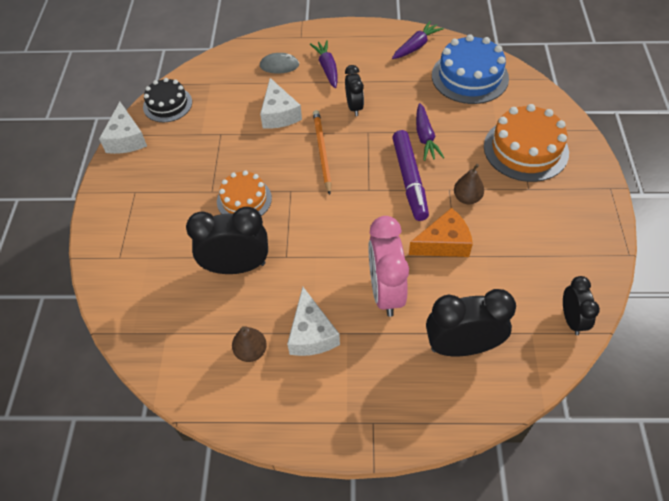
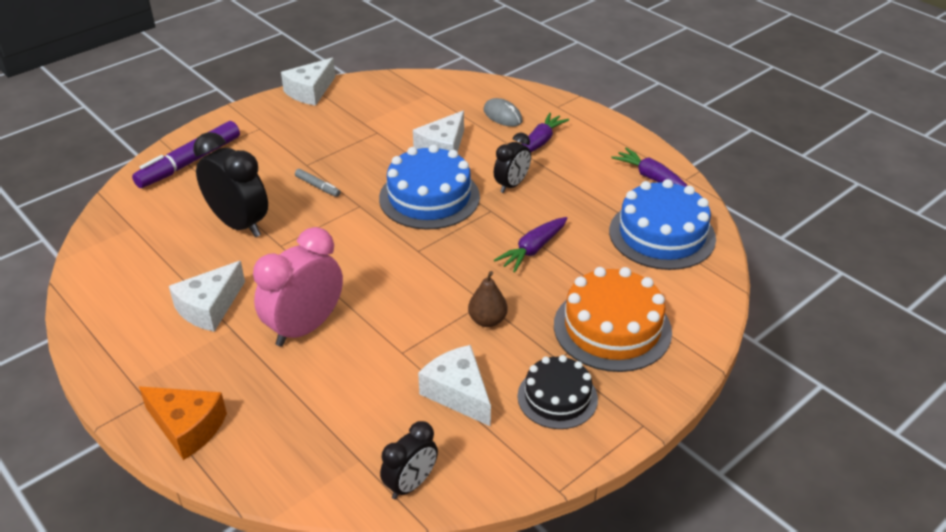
camera: 45 degrees right, 15 degrees down
black cake [143,78,192,122] -> black cake moved to [517,355,598,429]
orange cake [217,170,272,216] -> grey marker [295,169,341,197]
brown pear [232,326,267,362] -> none
orange pencil [313,110,332,195] -> blue cake [379,144,480,230]
purple carrot [392,21,444,59] -> purple carrot turned 135 degrees counterclockwise [611,148,688,187]
purple marker [392,130,429,221] -> purple marker moved to [132,121,240,188]
orange cheese [409,208,473,257] -> orange cheese moved to [139,387,227,460]
black clock [426,289,516,356] -> none
none -> white cheese [418,345,491,427]

